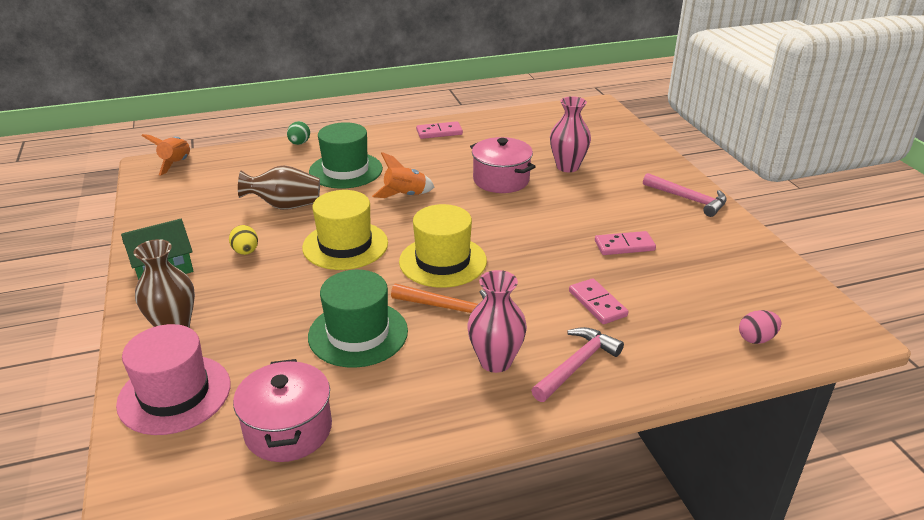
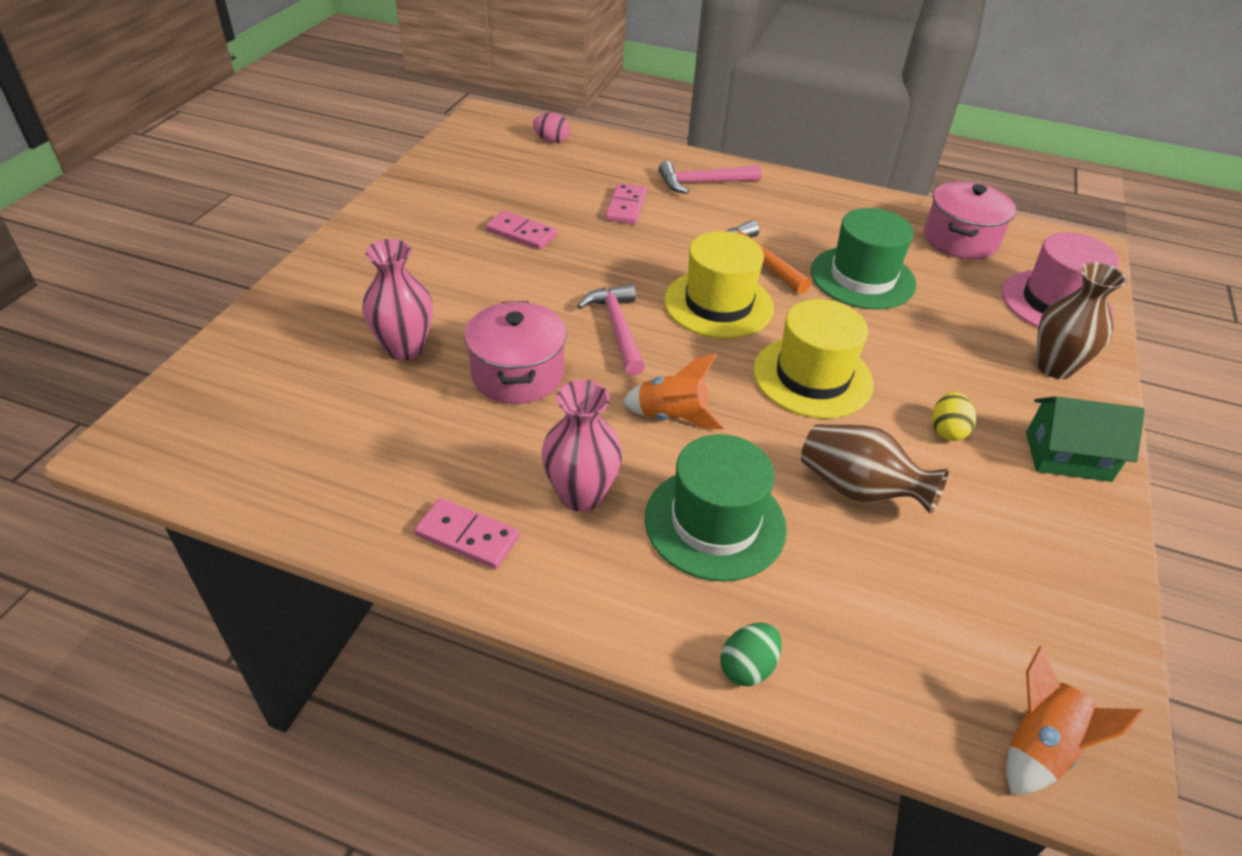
camera: 145 degrees left, 10 degrees up
pink vase [467,270,527,373] -> pink vase moved to [541,380,622,512]
pink hammer [643,173,727,217] -> pink hammer moved to [577,284,645,375]

